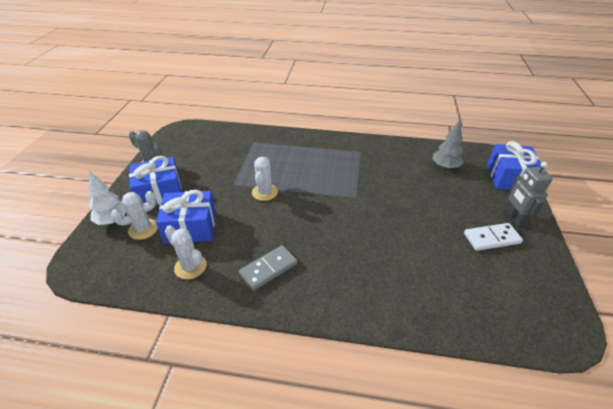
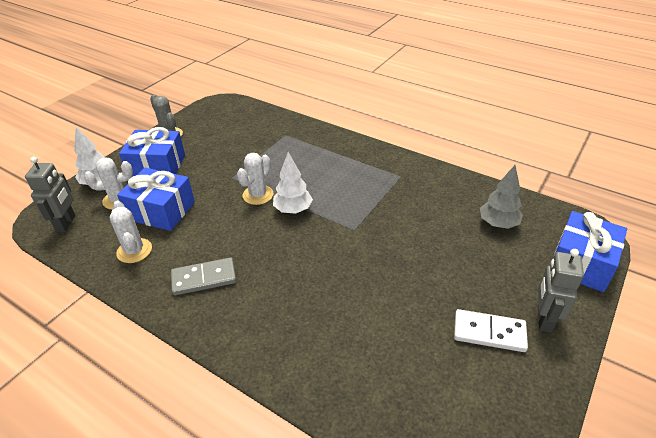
camera: 25 degrees right, 0 degrees up
none -> grey robot [25,157,75,232]
none -> white tree [273,152,313,214]

